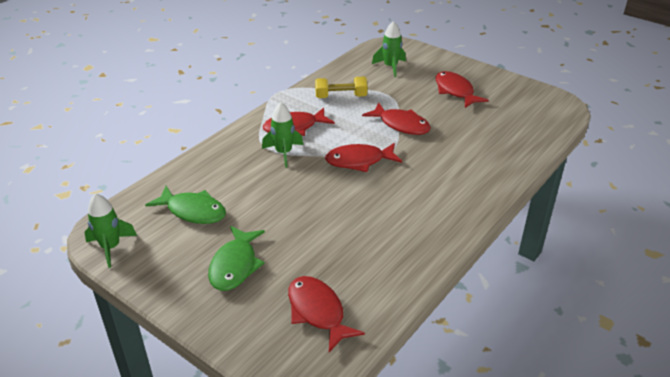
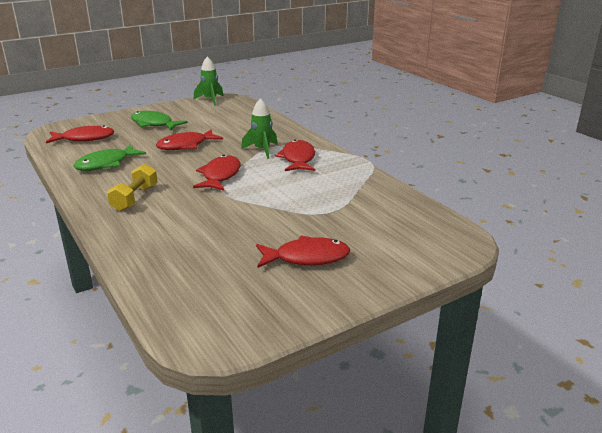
camera: 110 degrees right, 10 degrees down
green fish [145,186,226,224] -> green fish moved to [74,144,146,171]
yellow dumbbell [315,76,368,98] -> yellow dumbbell moved to [107,164,158,211]
red fish [362,102,431,135] -> red fish moved to [156,129,223,150]
green rocket [372,21,406,77] -> none

